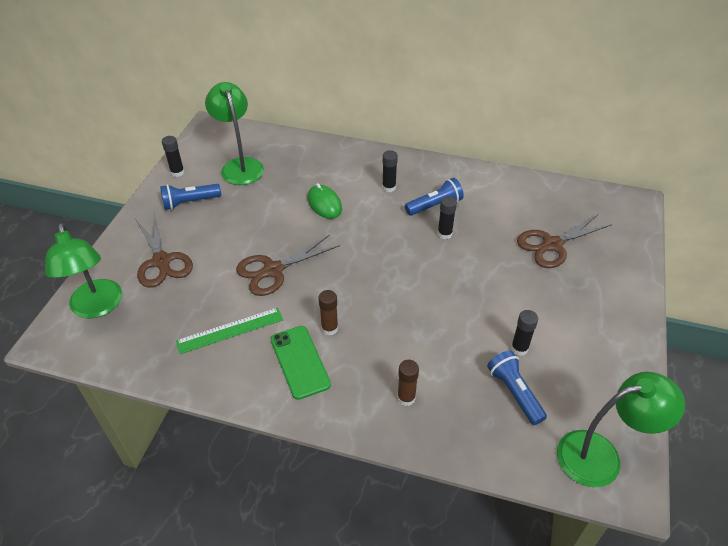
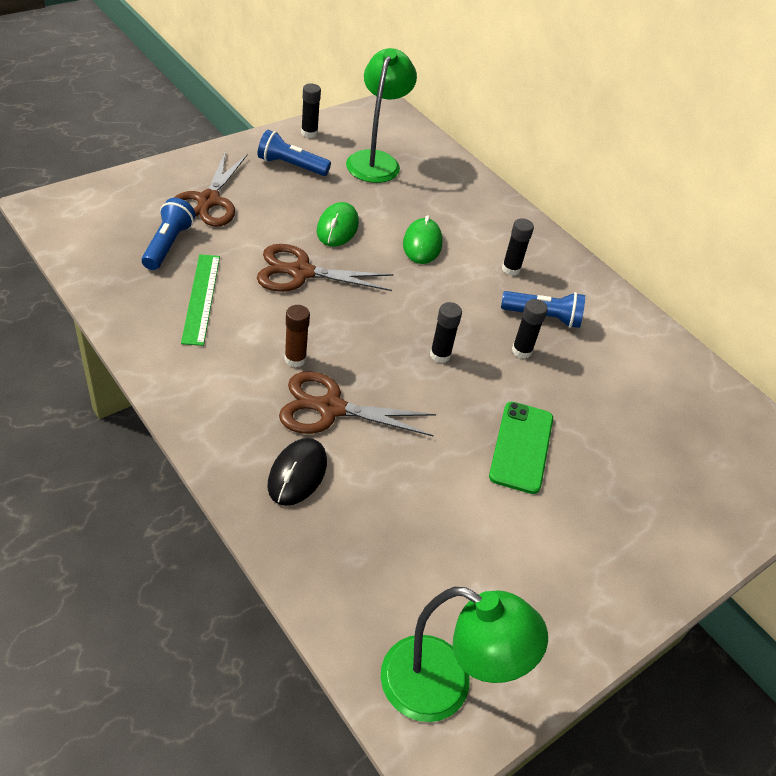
camera: 30 degrees right, 0 degrees up
green lamp [45,223,122,318] -> none
green ruler [176,308,283,354] -> green ruler turned 75 degrees clockwise [181,254,220,346]
green phone [271,326,331,400] -> green phone moved to [489,402,553,494]
brown glue stick [397,360,419,406] -> black mouse [267,438,327,506]
blue flashlight [487,350,547,425] -> blue flashlight moved to [142,198,196,270]
black glue stick [511,310,538,356] -> black glue stick moved to [430,302,462,363]
brown scissors [517,214,612,268] -> brown scissors moved to [279,371,436,436]
none -> green mouse [317,202,359,247]

